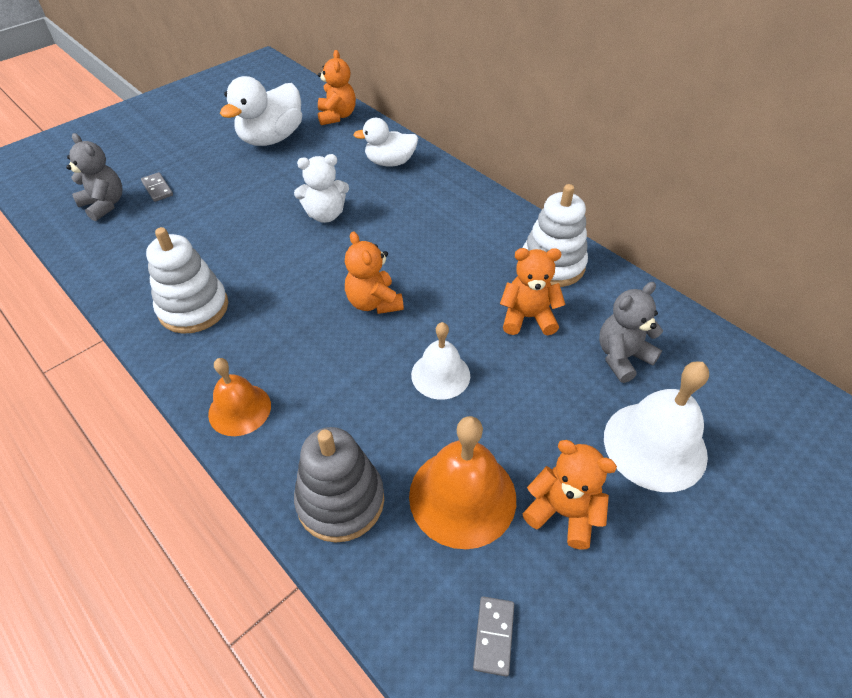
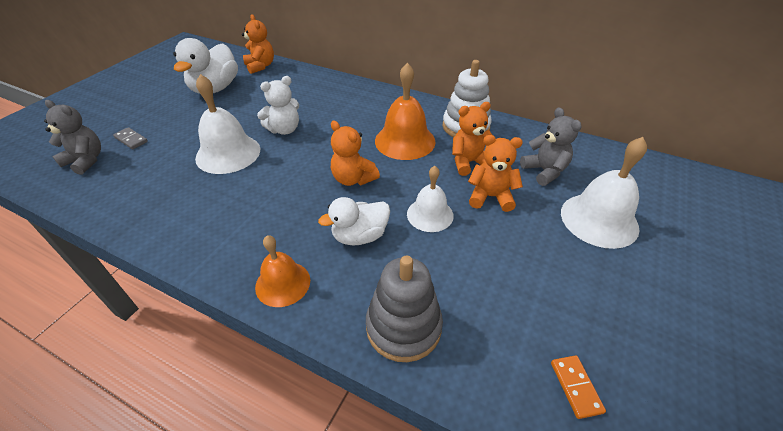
camera: 20 degrees left, 5 degrees down
white stacking toy [146,227,228,334] -> none
white duck [353,118,418,167] -> white duck moved to [318,197,390,246]
orange bell [409,416,516,549] -> orange bell moved to [375,63,436,160]
grey domino [473,596,514,676] -> orange domino [551,355,606,419]
orange teddy bear [522,440,617,550] -> orange teddy bear moved to [468,135,523,212]
grey teddy bear [599,282,663,383] -> grey teddy bear turned 120 degrees clockwise [520,108,582,186]
none -> white bell [195,74,260,174]

